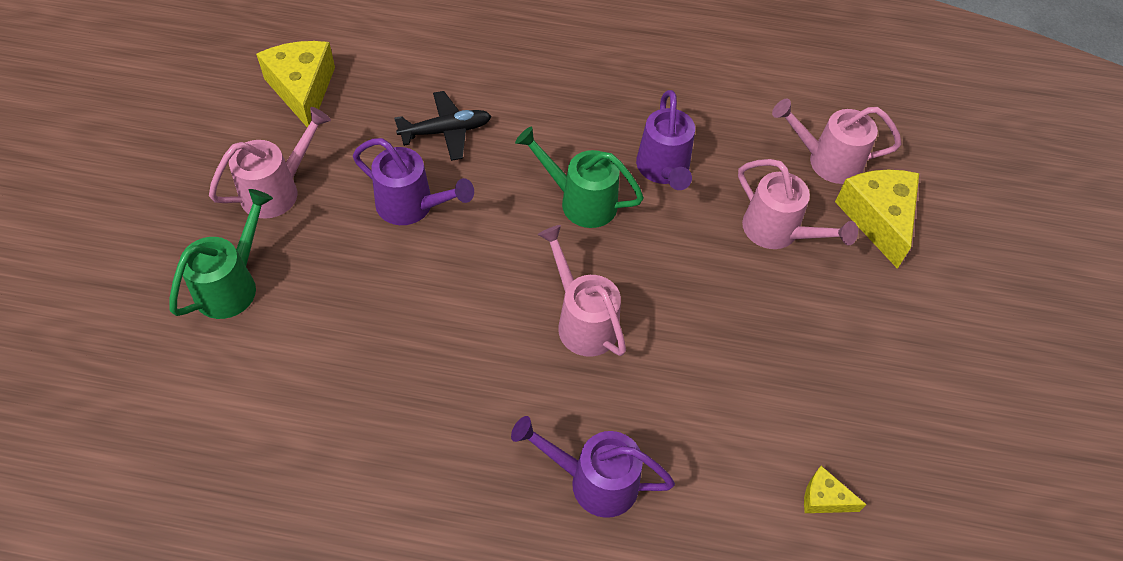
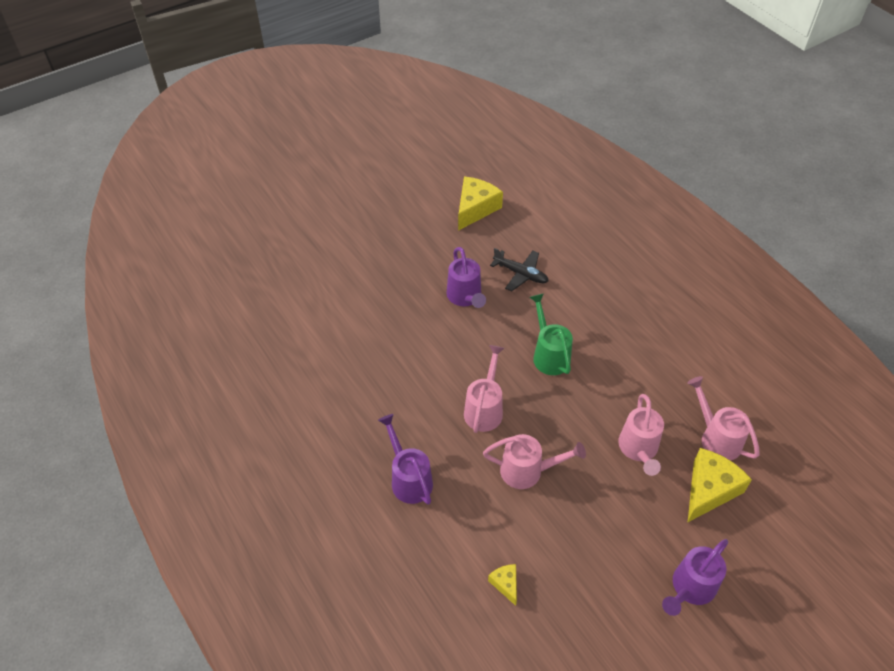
camera: 50 degrees right, 5 degrees down
green watering can [169,189,273,319] -> none
pink watering can [209,107,331,219] -> pink watering can moved to [483,434,586,489]
purple watering can [636,90,695,190] -> purple watering can moved to [662,539,728,616]

